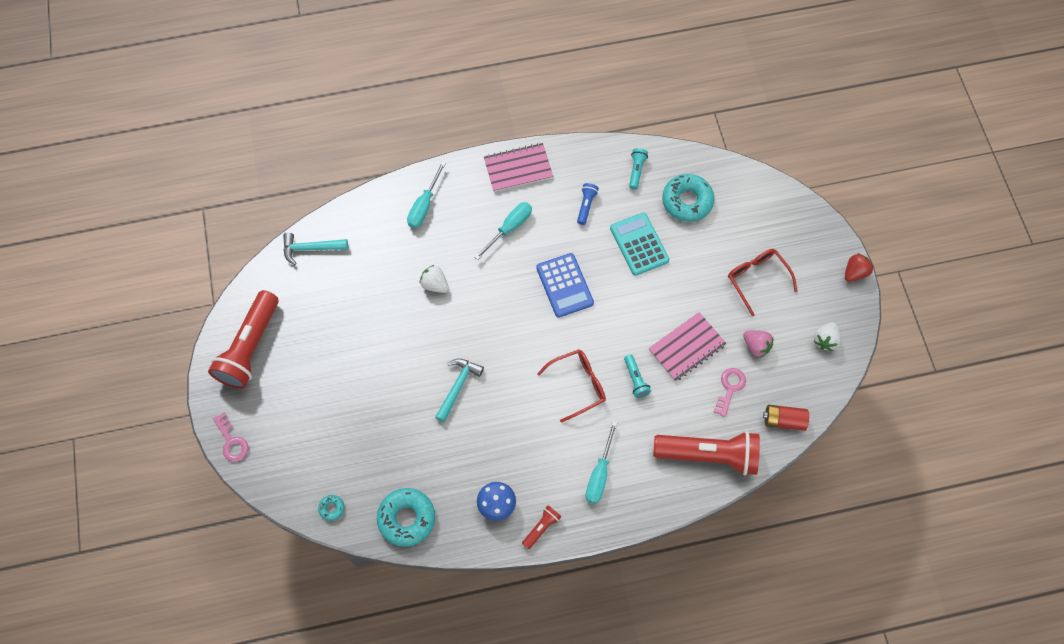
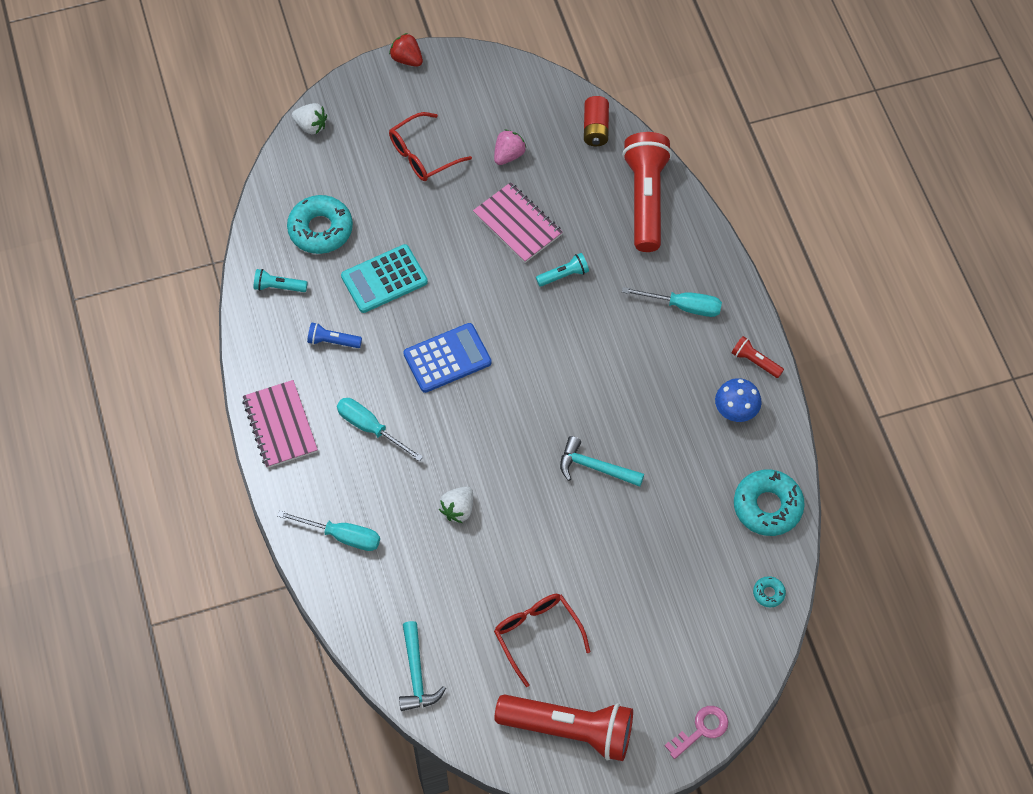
camera: 95 degrees left, 5 degrees down
red glasses [537,349,606,423] -> red glasses moved to [494,594,591,687]
pink key [714,368,746,417] -> none
white strawberry [813,322,841,351] -> white strawberry moved to [292,103,327,134]

